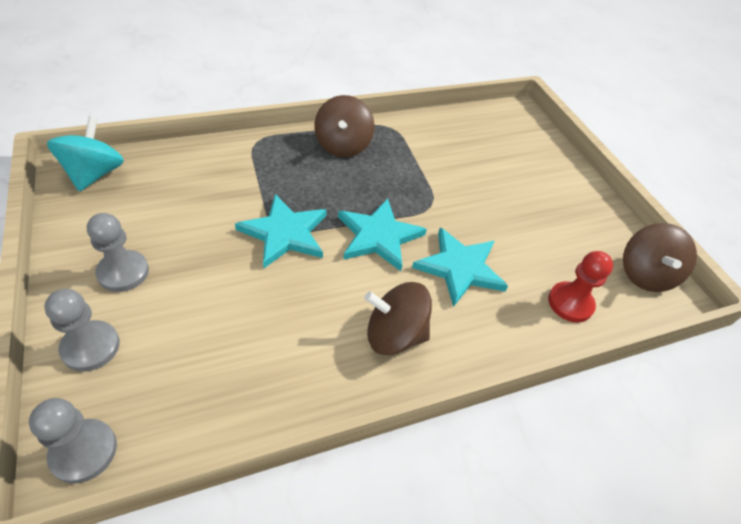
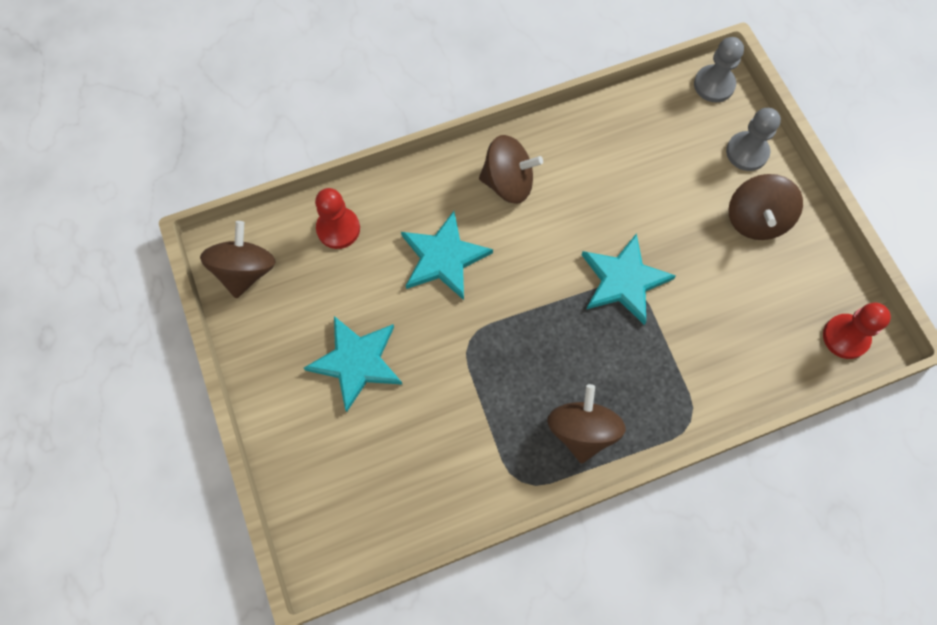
camera: 175 degrees left, 20 degrees up
turquoise spinning top [47,116,124,191] -> red pawn [823,303,891,359]
grey pawn [87,213,149,292] -> brown spinning top [728,174,803,240]
turquoise star [338,198,427,271] -> turquoise star moved to [304,316,403,412]

